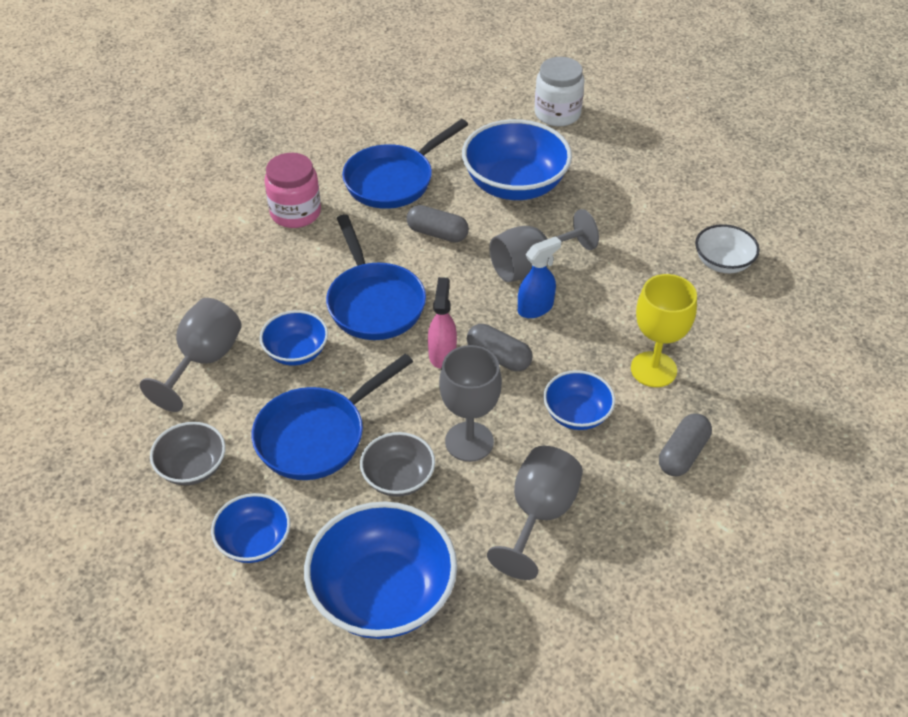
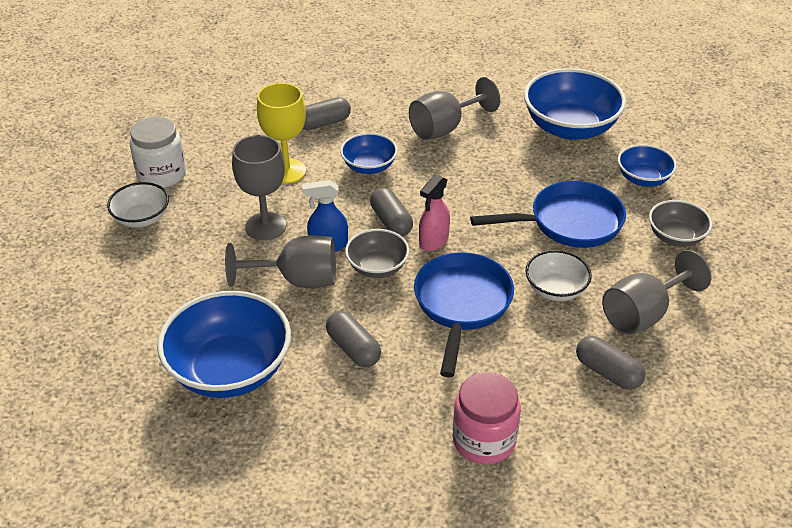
camera: 150 degrees left, 5 degrees down
blue bowl [260,310,328,366] -> white bowl [525,250,592,301]
blue pan [342,119,468,209] -> none
grey bowl [360,432,435,497] -> grey bowl moved to [345,229,409,278]
grey goblet [439,345,502,462] -> grey goblet moved to [232,135,286,240]
white jar [534,57,584,126] -> white jar moved to [130,117,186,188]
none -> grey capsule [576,336,645,390]

